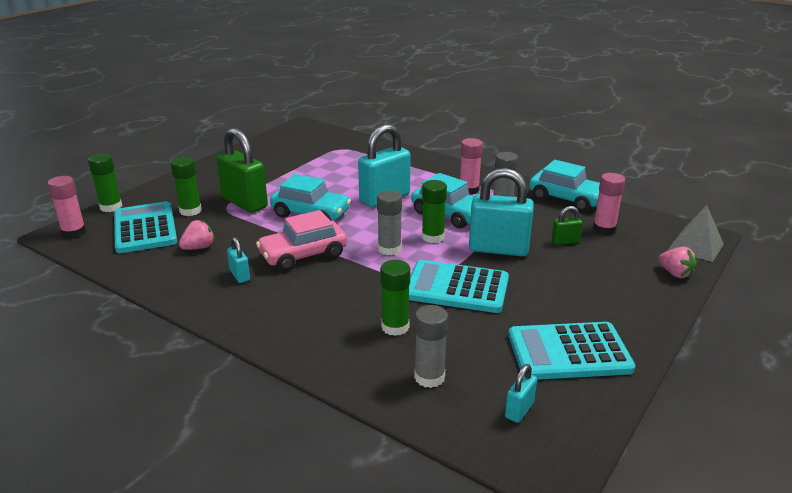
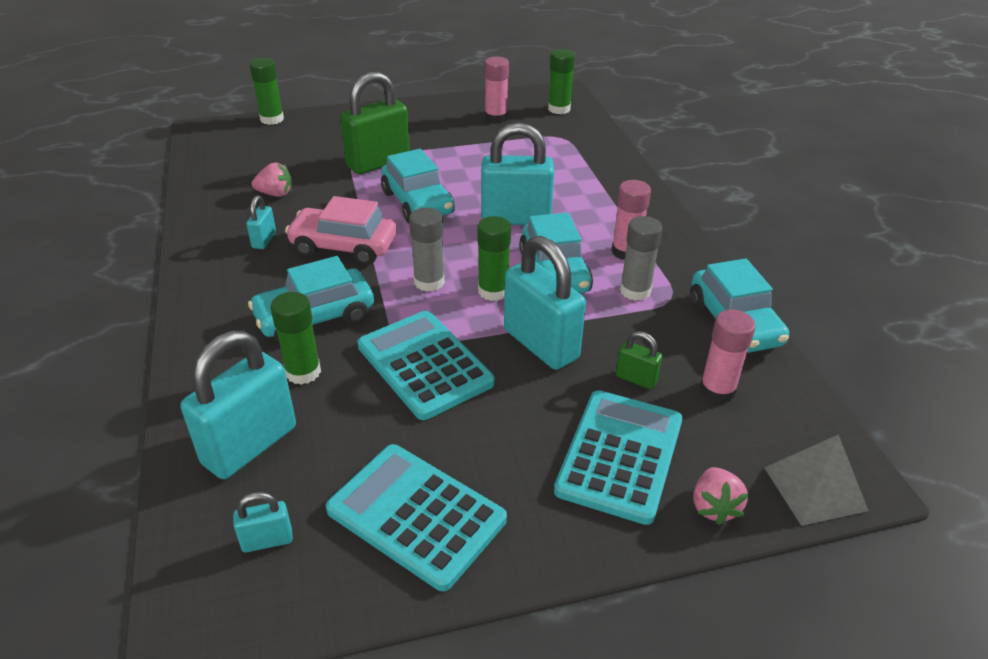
camera: 40 degrees right, 10 degrees up
pink glue stick [47,176,86,238] -> pink glue stick moved to [485,57,509,123]
turquoise calculator [114,201,177,253] -> turquoise calculator moved to [554,390,683,525]
green glue stick [171,157,202,216] -> green glue stick moved to [548,49,575,114]
green padlock [216,128,268,213] -> green padlock turned 60 degrees clockwise [340,72,410,175]
grey glue stick [414,305,448,388] -> turquoise padlock [181,331,296,479]
none -> turquoise car [248,256,374,342]

